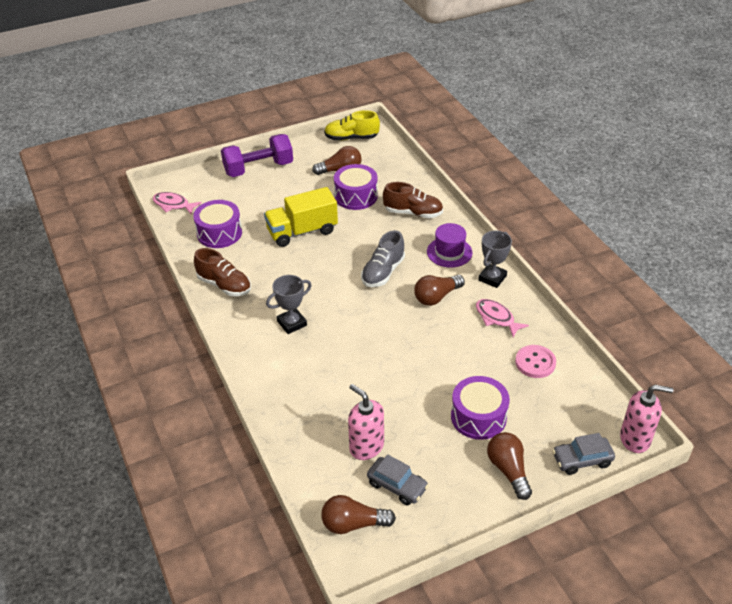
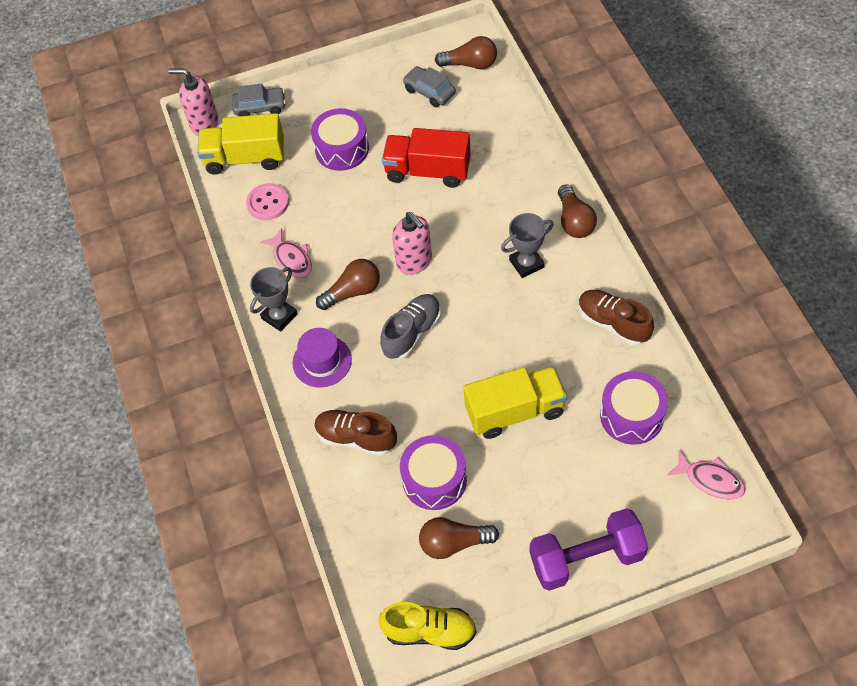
camera: 170 degrees left, 15 degrees up
pink soap dispenser [348,384,384,460] -> pink soap dispenser moved to [392,212,432,275]
brown light bulb [487,432,532,500] -> brown light bulb moved to [558,184,597,238]
none -> yellow truck [198,113,284,175]
none -> red truck [382,128,471,188]

